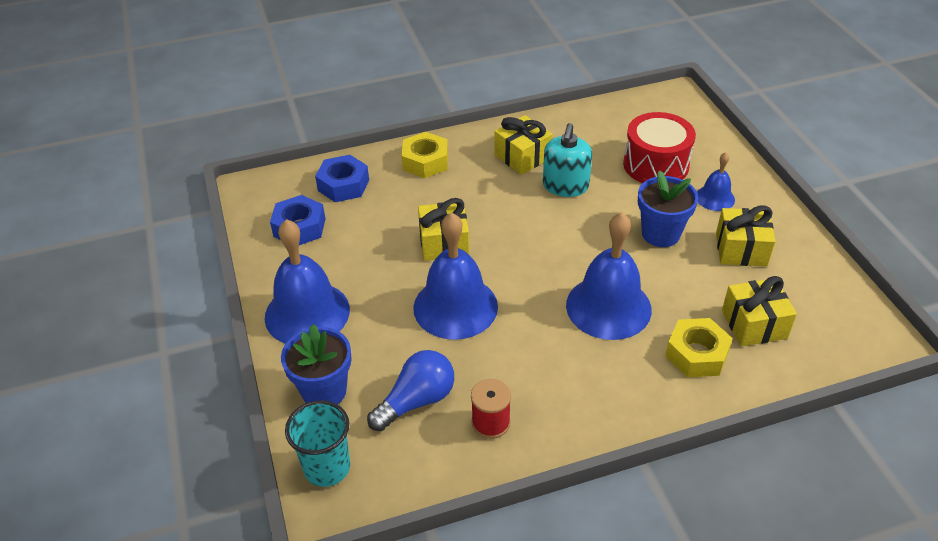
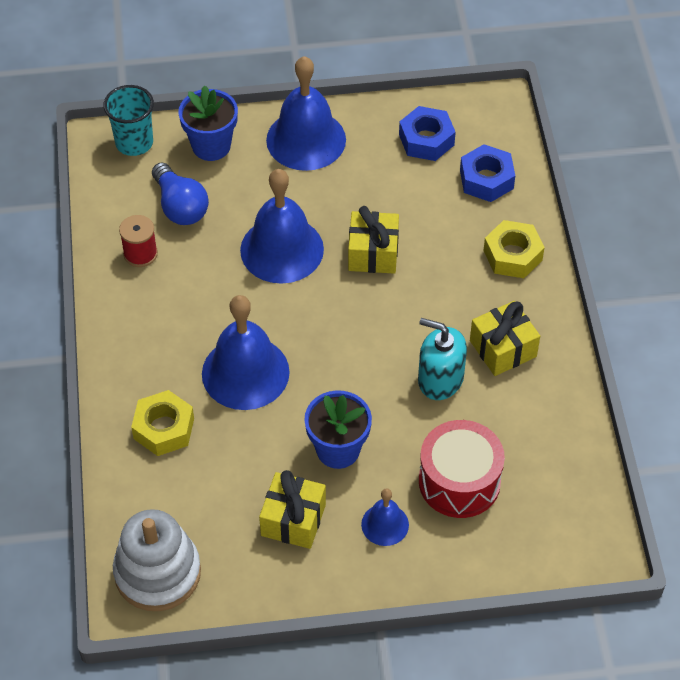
camera: 100 degrees right, 10 degrees up
yellow gift [722,276,797,347] -> none
none -> white stacking toy [113,509,201,611]

